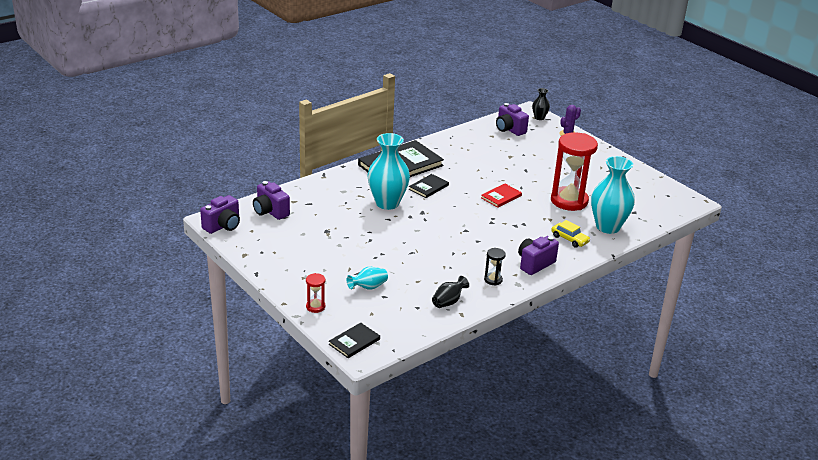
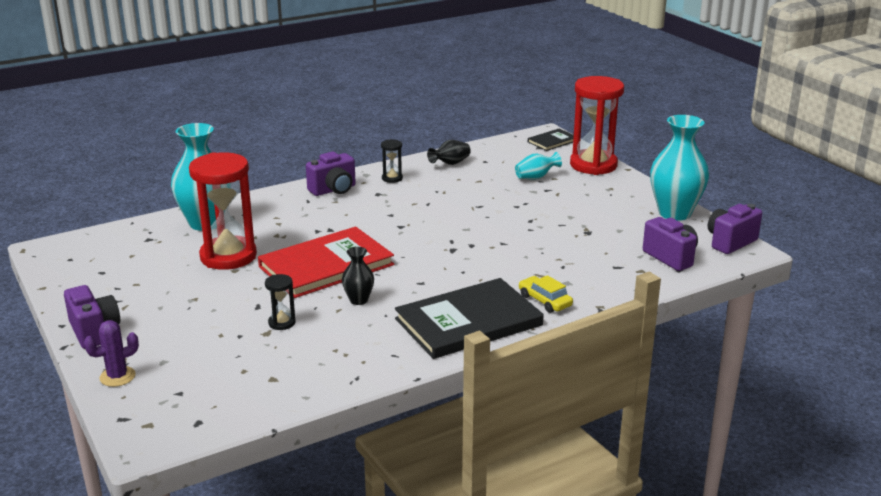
camera: 170 degrees left, 5 degrees down
red hourglass [306,273,325,313] -> red hourglass [570,76,624,175], size x2.31
turquoise vase [367,133,410,210] -> turquoise vase moved to [650,115,709,221]
black book [409,174,449,198] -> none
red book [481,184,522,208] -> red book [258,227,394,298], size x2.10
purple camera [496,103,529,136] -> purple camera moved to [64,285,120,349]
black vase [532,88,550,120] -> black vase moved to [342,247,374,305]
yellow car [551,220,590,248] -> yellow car moved to [519,275,573,313]
none -> black hourglass [265,274,296,330]

